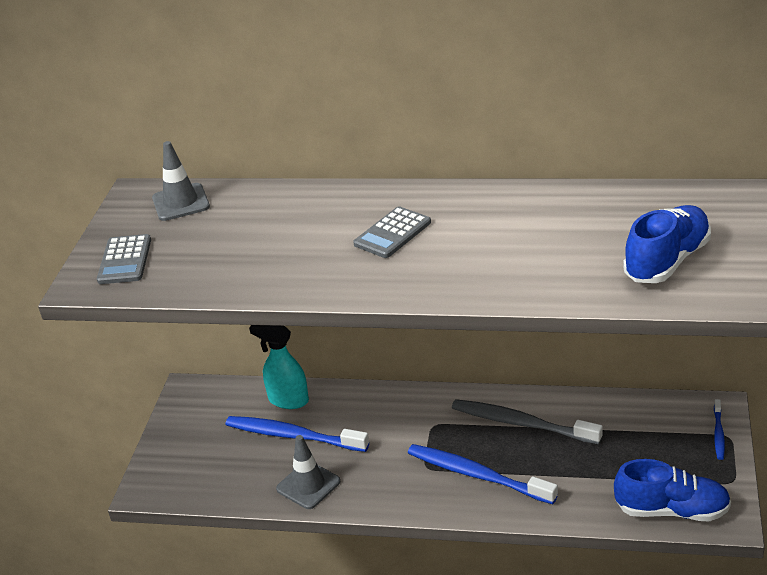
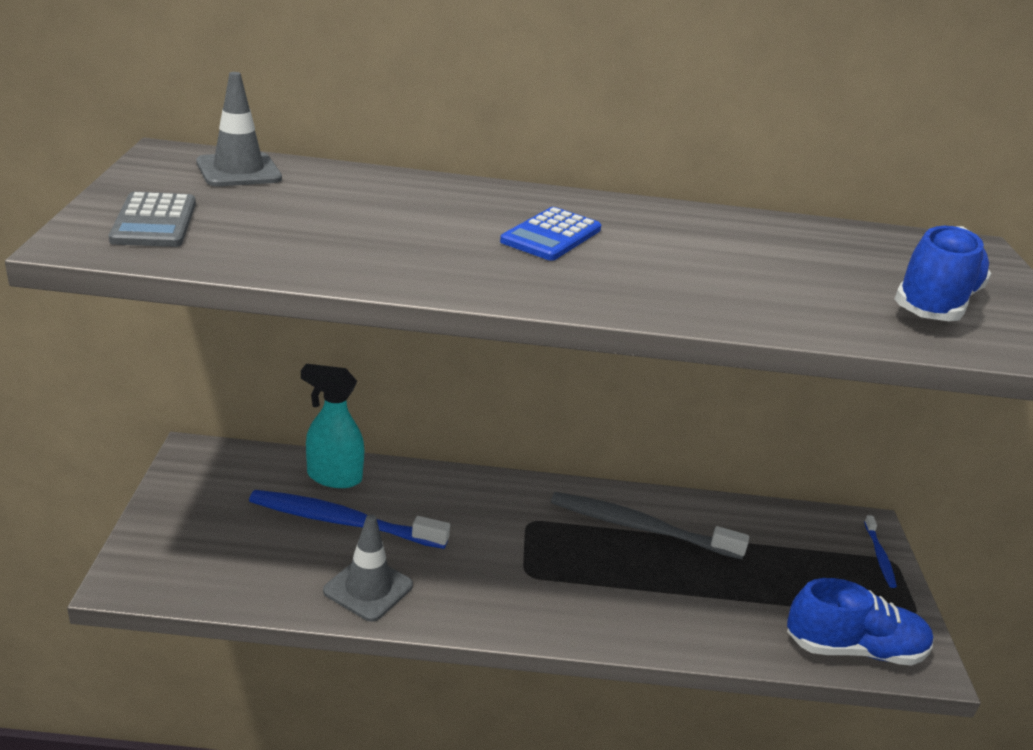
camera: 15 degrees left, 5 degrees down
grey calculator [353,206,431,258] -> blue calculator [500,207,601,261]
blue toothbrush [408,444,558,504] -> none

